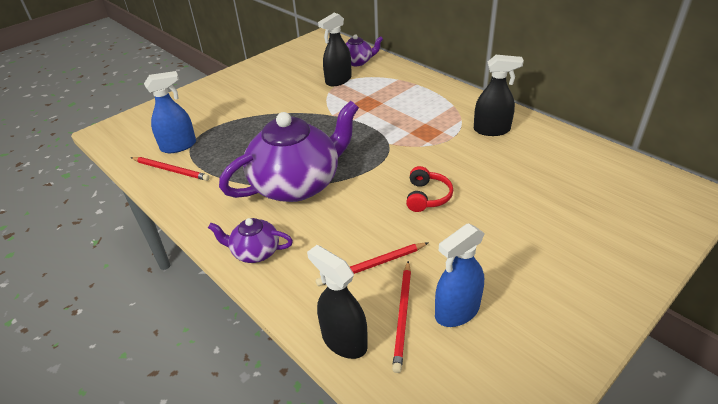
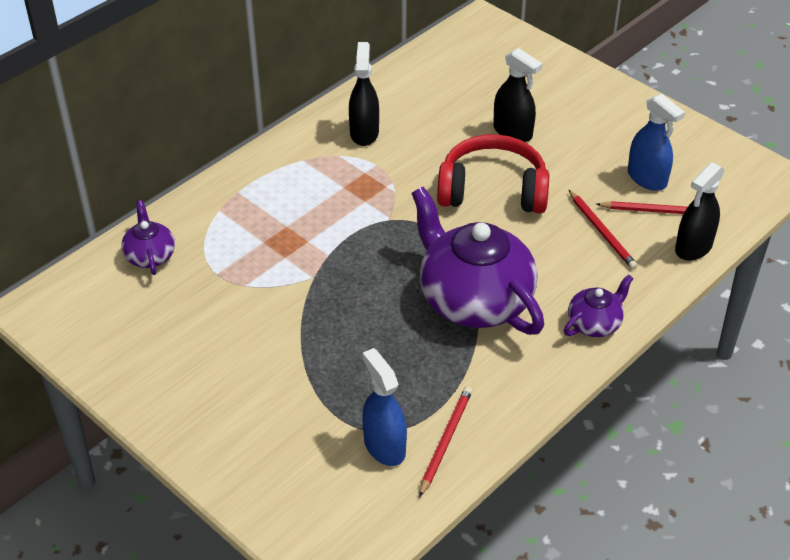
camera: 95 degrees left, 5 degrees up
purple teapot [208,218,293,263] -> purple teapot turned 135 degrees counterclockwise [564,274,634,337]
black spray bottle [318,13,352,86] -> black spray bottle moved to [493,48,543,142]
red headphones [406,166,453,212] -> red headphones [437,134,549,213], size x1.93

